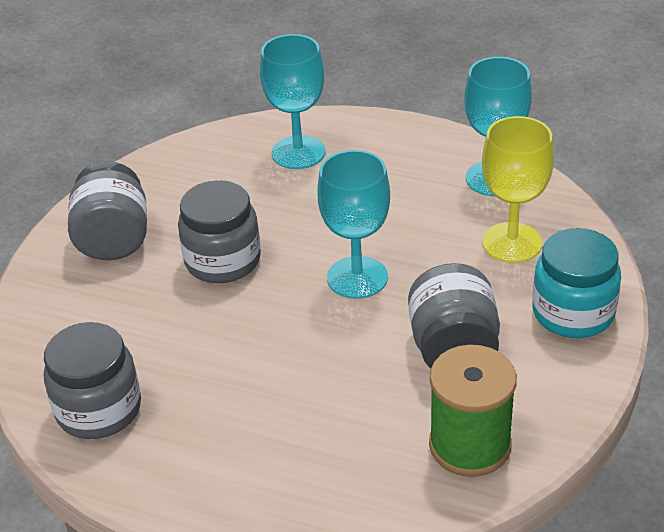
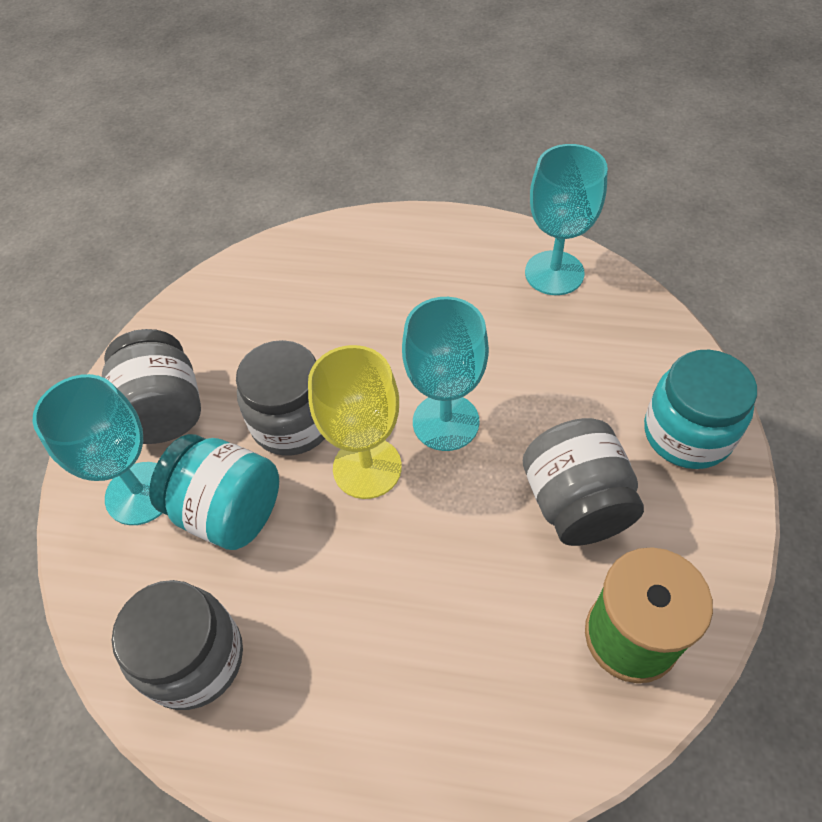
camera: 10 degrees left, 15 degrees up
turquoise goblet [260,34,325,169] -> turquoise goblet moved to [32,374,162,525]
yellow goblet [482,116,554,263] -> yellow goblet moved to [308,345,402,499]
none -> turquoise jar [149,434,279,550]

